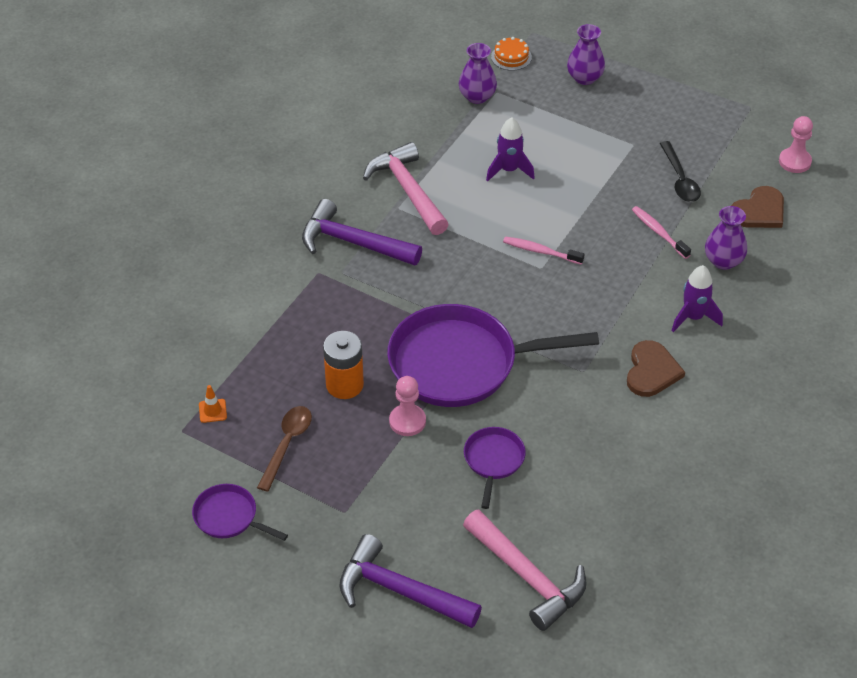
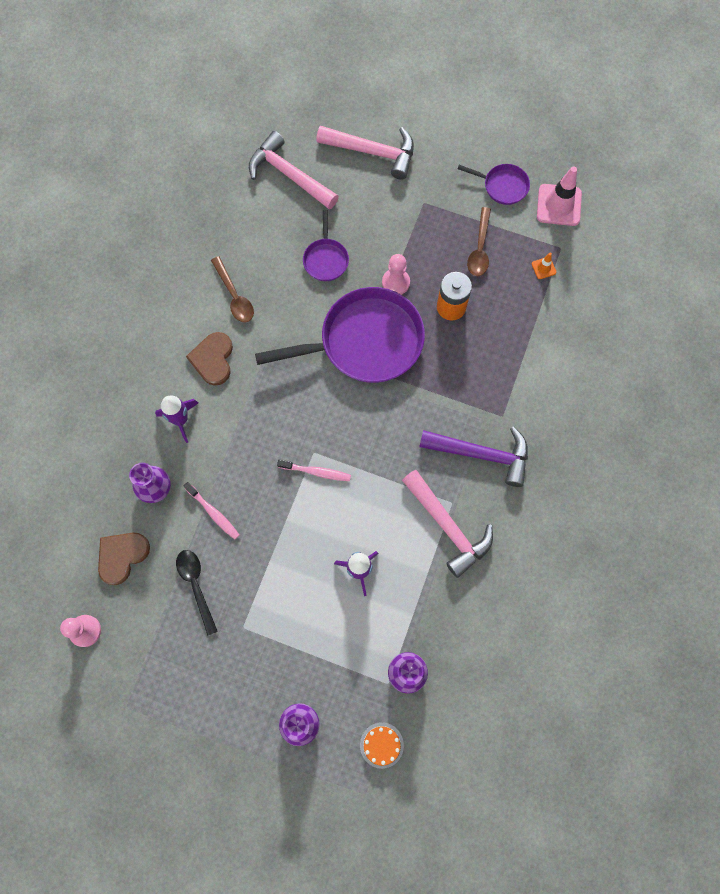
camera: 170 degrees right, 25 degrees up
purple hammer [339,534,482,628] -> pink hammer [316,126,414,180]
none -> brown spoon [211,256,254,323]
none -> pink traffic cone [537,166,582,226]

